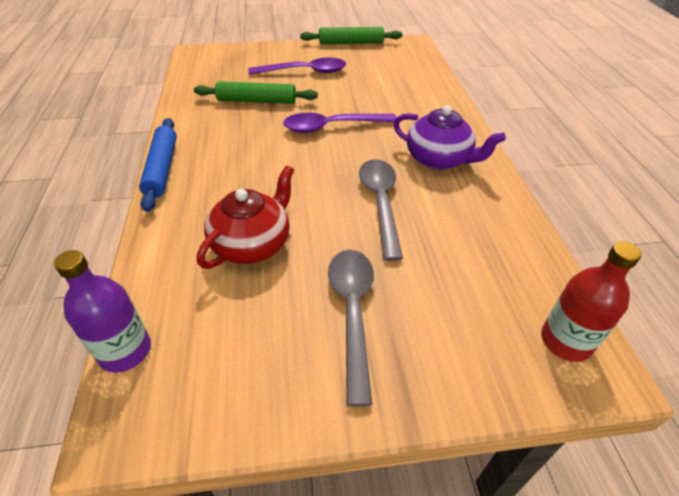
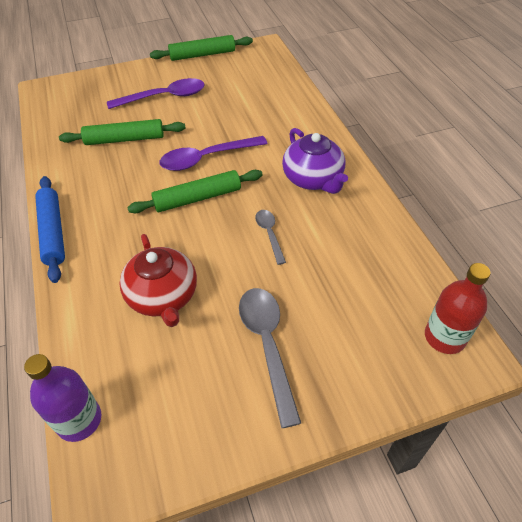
camera: 10 degrees left, 5 degrees up
red teapot [197,165,294,269] -> red teapot turned 135 degrees clockwise [119,234,197,327]
grey spoon [359,159,403,261] -> grey spoon [255,210,286,265], size x0.56
purple teapot [393,106,506,170] -> purple teapot turned 45 degrees clockwise [282,128,348,194]
none -> green rolling pin [127,170,263,213]

